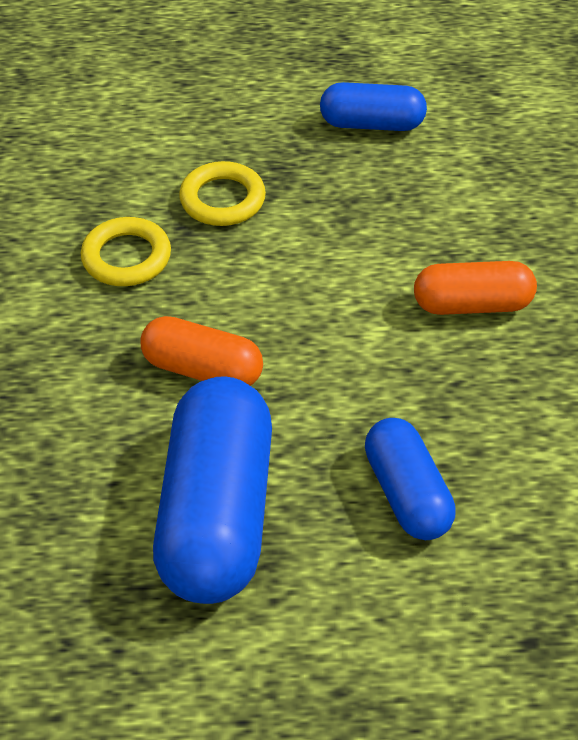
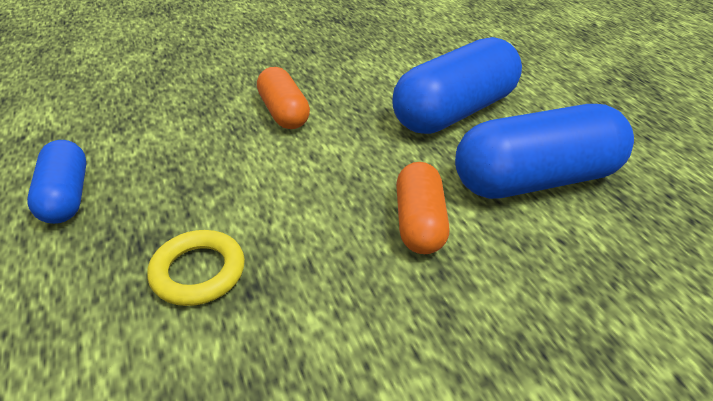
camera: 110 degrees left, 10 degrees down
yellow ring [81,217,171,286] -> none
blue capsule [365,418,456,540] -> blue capsule [392,37,522,134], size x1.74

